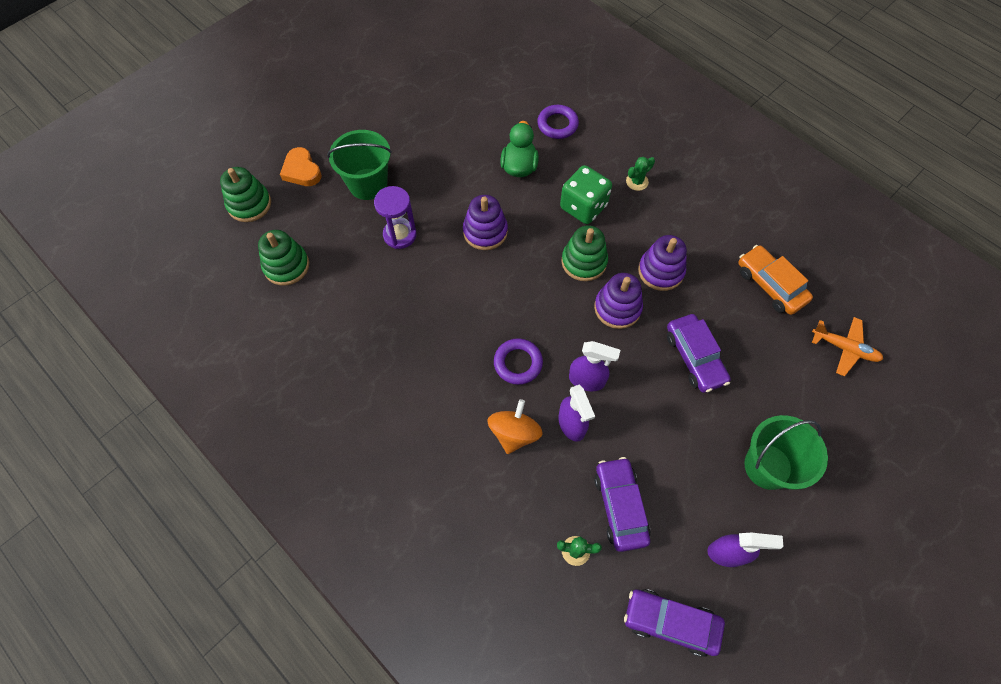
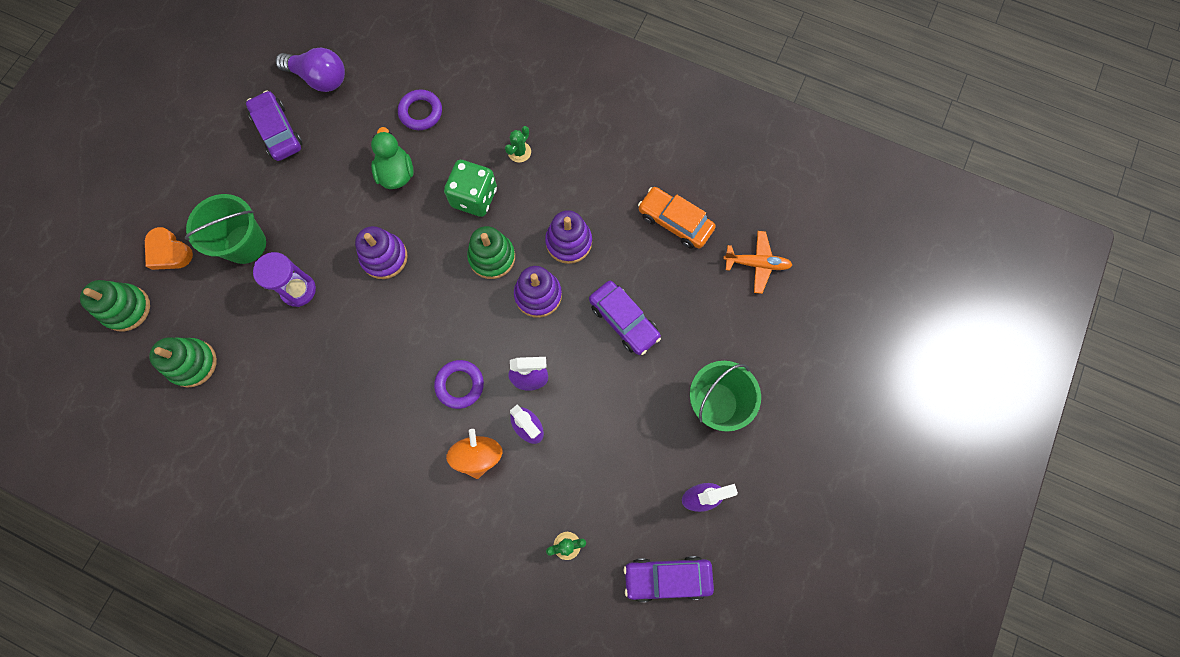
camera: 20 degrees left, 10 degrees up
purple car [594,457,651,552] -> purple car moved to [246,90,303,161]
none -> purple light bulb [276,48,345,92]

